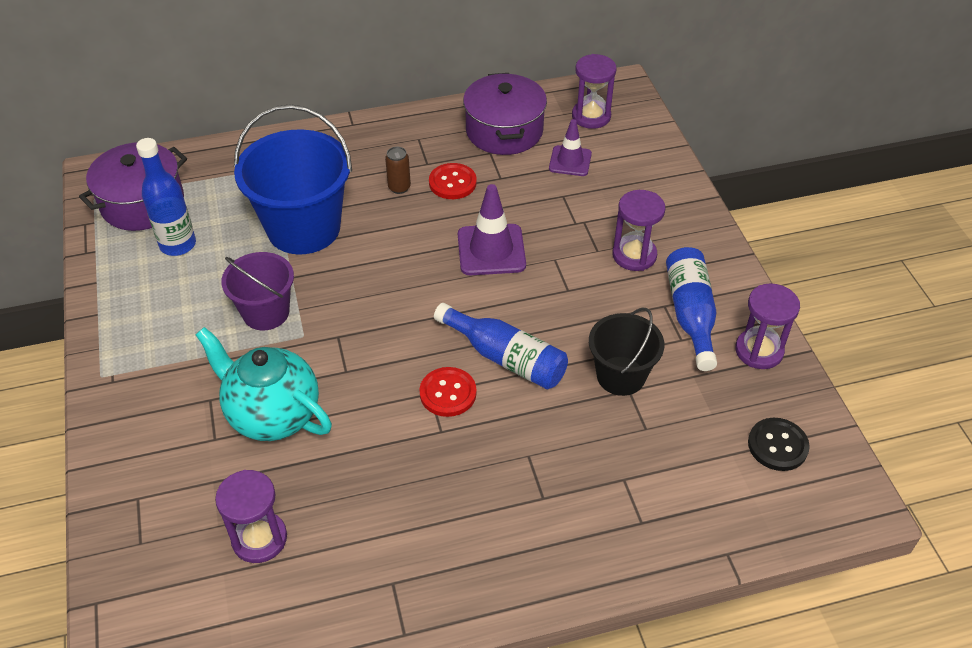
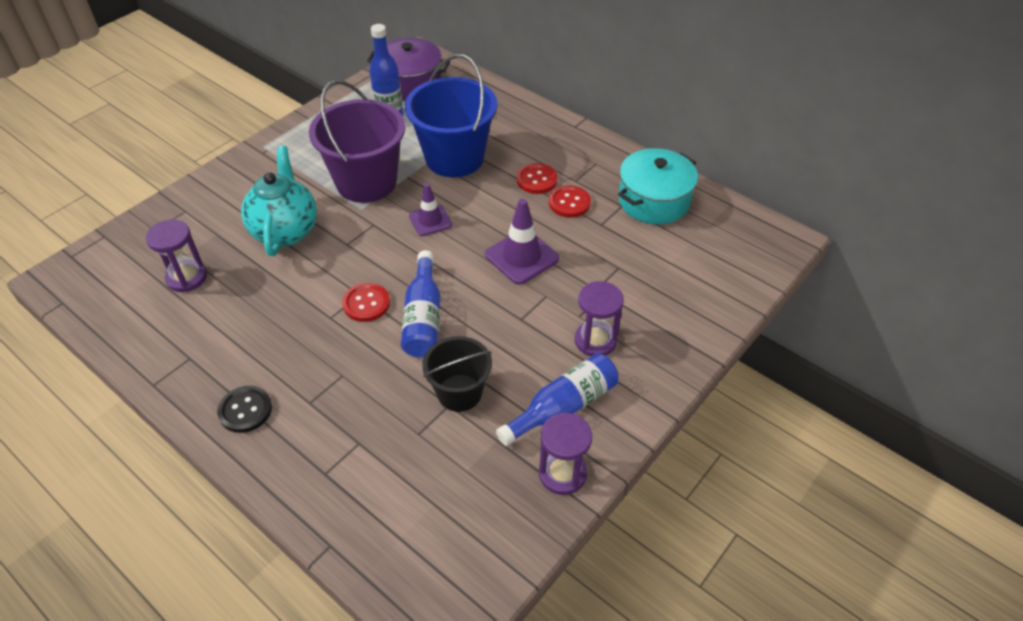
camera: 55 degrees right, 0 degrees up
purple bucket [221,252,294,331] -> purple bucket [309,80,405,203], size x1.69
brown can [385,147,411,194] -> red button [517,163,558,194]
purple pot [463,73,547,155] -> turquoise pot [618,148,698,224]
purple traffic cone [549,119,592,176] -> purple traffic cone moved to [409,183,452,236]
purple hourglass [572,54,617,129] -> none
black button [748,418,810,471] -> black button moved to [217,386,272,433]

